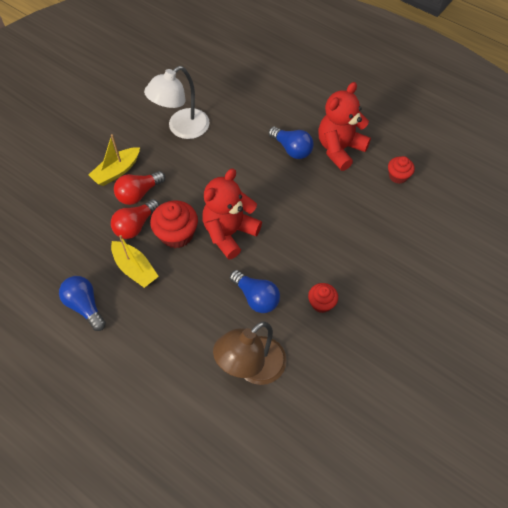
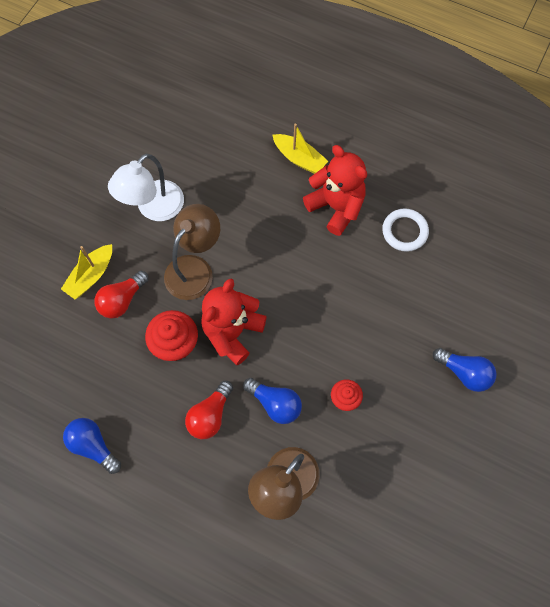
camera: 10 degrees left, 10 degrees up
red light bulb [111,199,159,239] -> red light bulb moved to [185,381,233,439]
yellow boat [111,235,159,288] -> yellow boat moved to [272,124,328,174]
blue light bulb [269,127,314,159] -> blue light bulb moved to [433,348,496,392]
red teddy bear [318,82,371,171] -> red teddy bear turned 105 degrees clockwise [303,145,367,236]
red cupcake [388,156,415,184] -> white ring [382,208,429,252]
none -> brown lamp [164,204,220,300]

